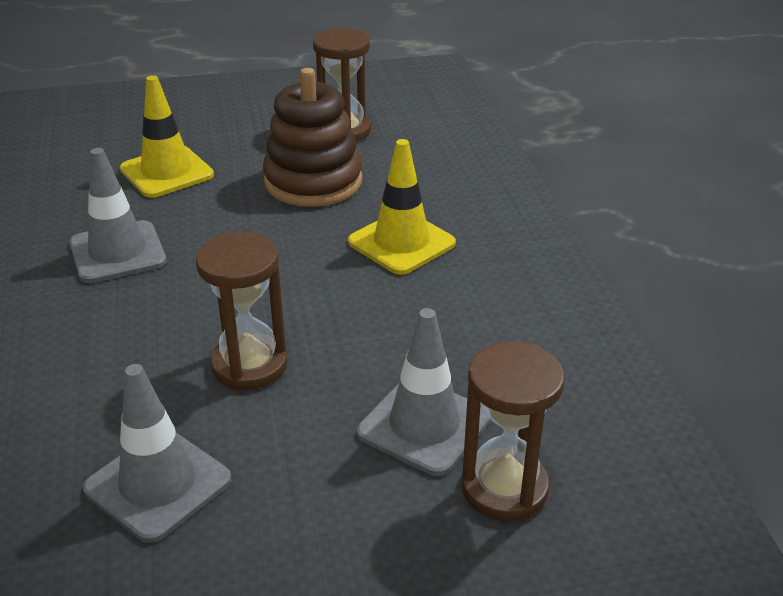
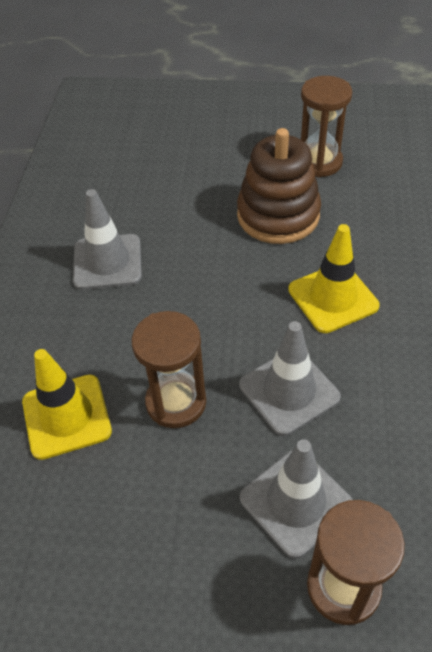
camera: 20 degrees right, 15 degrees up
grey traffic cone [83,364,232,543] -> grey traffic cone moved to [239,321,341,436]
yellow traffic cone [120,75,214,198] -> yellow traffic cone moved to [22,349,112,460]

